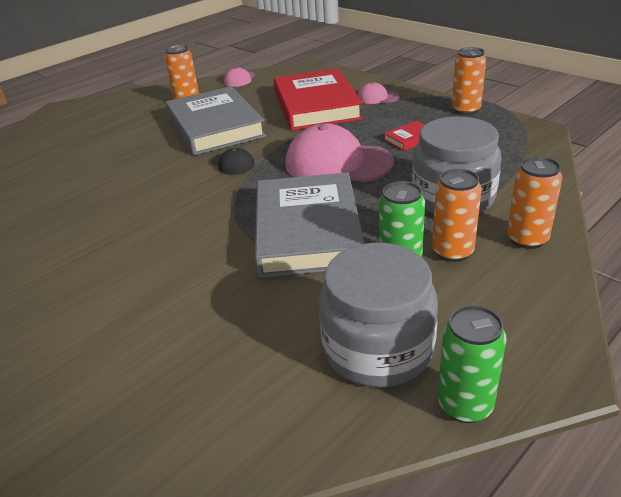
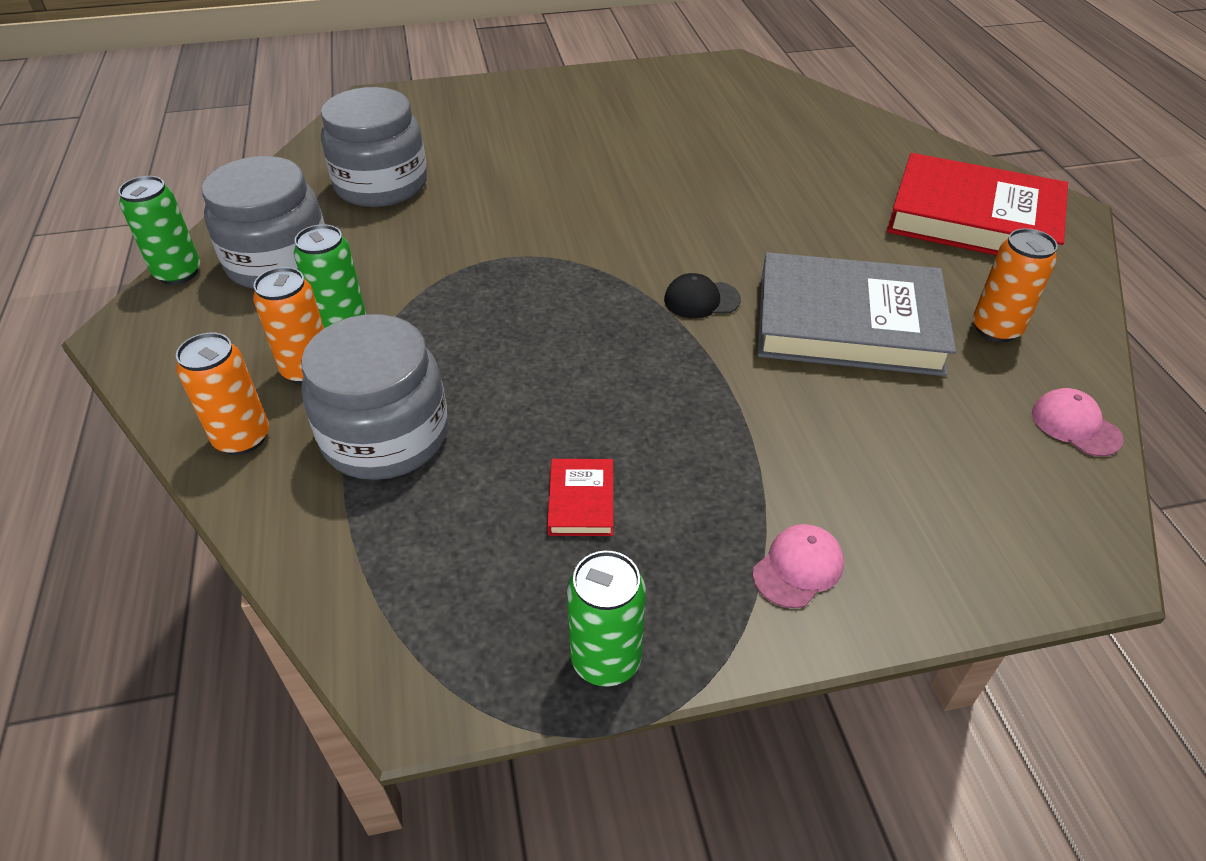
camera: 120 degrees right, 10 degrees up
grey book [255,172,365,278] -> none
red book [274,68,363,131] -> red book moved to [887,153,1068,255]
pink cap [285,124,394,182] -> none
orange can [452,47,486,115] -> green can [567,551,646,687]
none -> grey jar [321,87,427,207]

